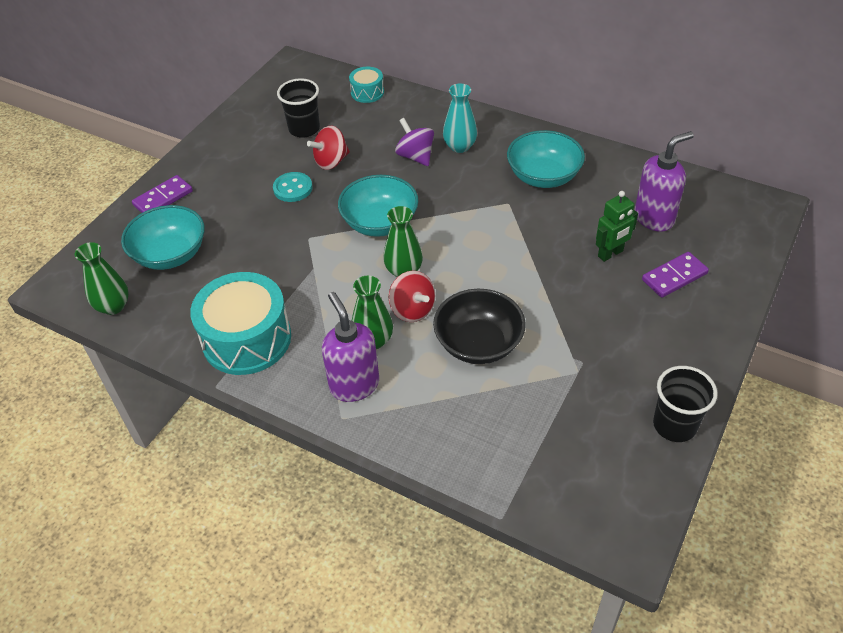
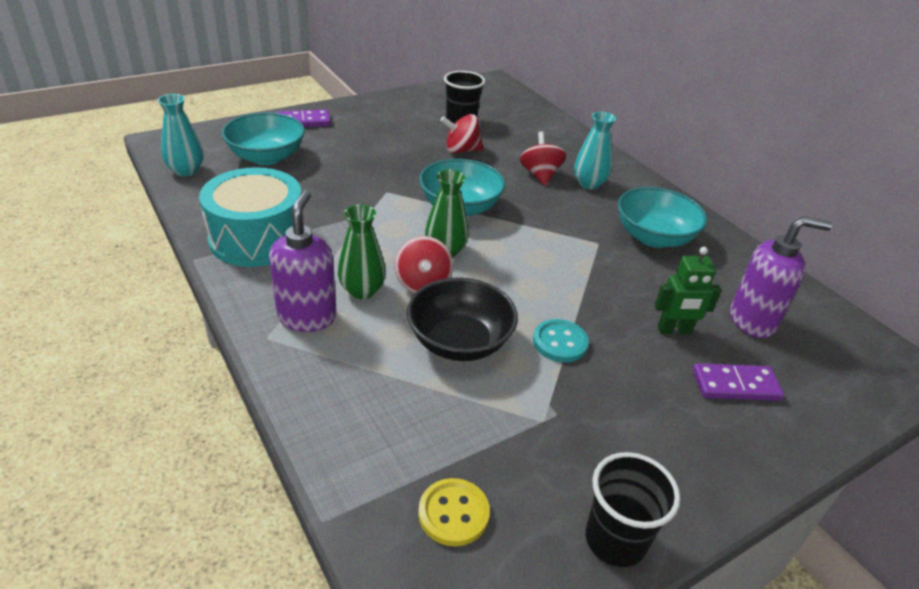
camera: 25 degrees right, 10 degrees down
green vase [75,242,129,315] -> turquoise vase [158,94,203,176]
turquoise button [273,172,313,202] -> turquoise button moved to [533,319,589,363]
turquoise drum [349,67,384,103] -> none
purple spinning top [395,118,434,166] -> red spinning top [520,131,566,185]
none -> yellow button [418,478,490,546]

